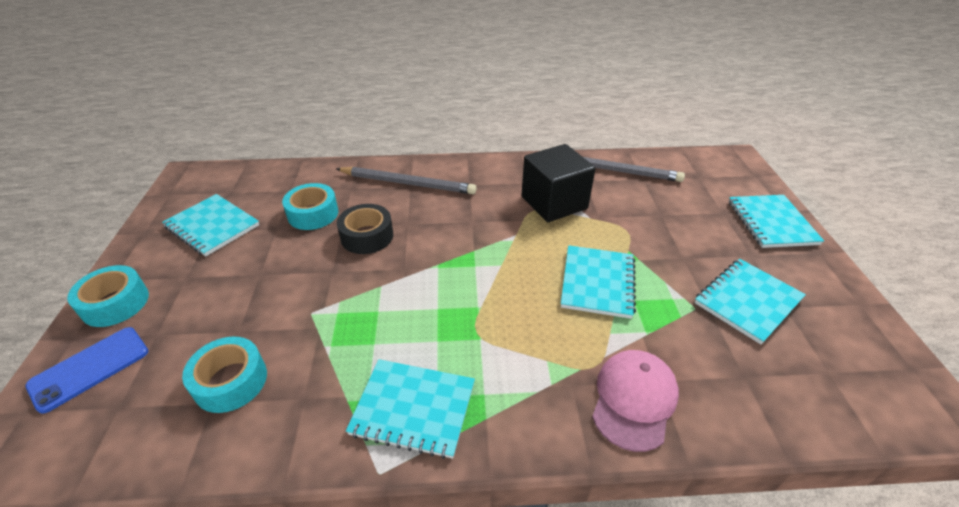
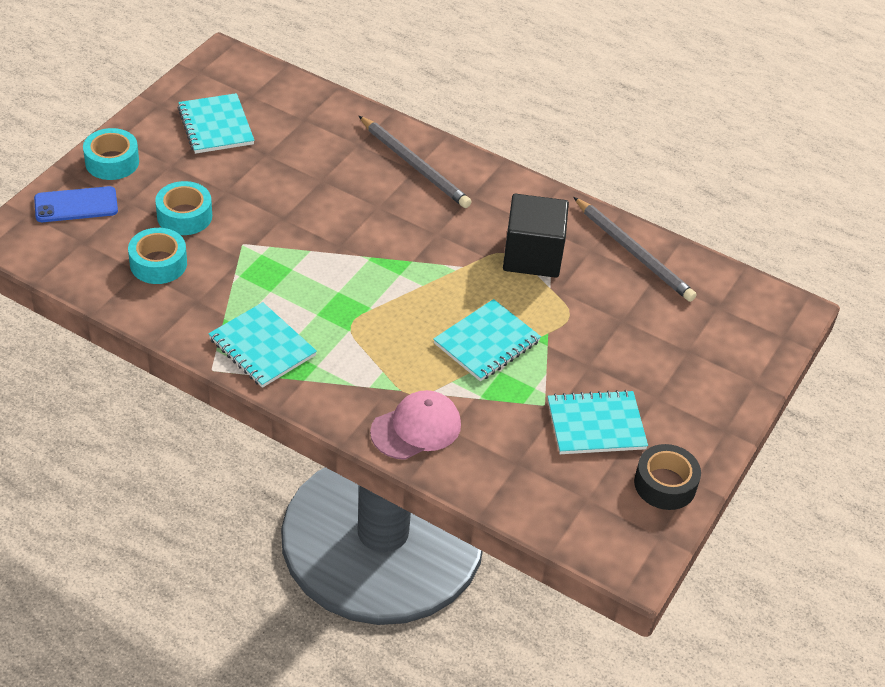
camera: 30 degrees right, 5 degrees up
turquoise tape [282,183,338,230] -> turquoise tape moved to [155,181,212,235]
black tape [337,204,393,254] -> black tape moved to [634,444,701,510]
turquoise notebook [729,195,824,248] -> none

